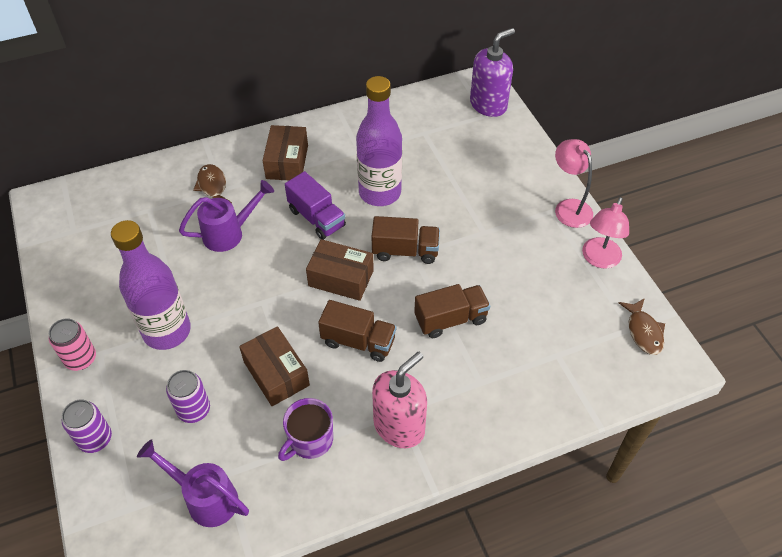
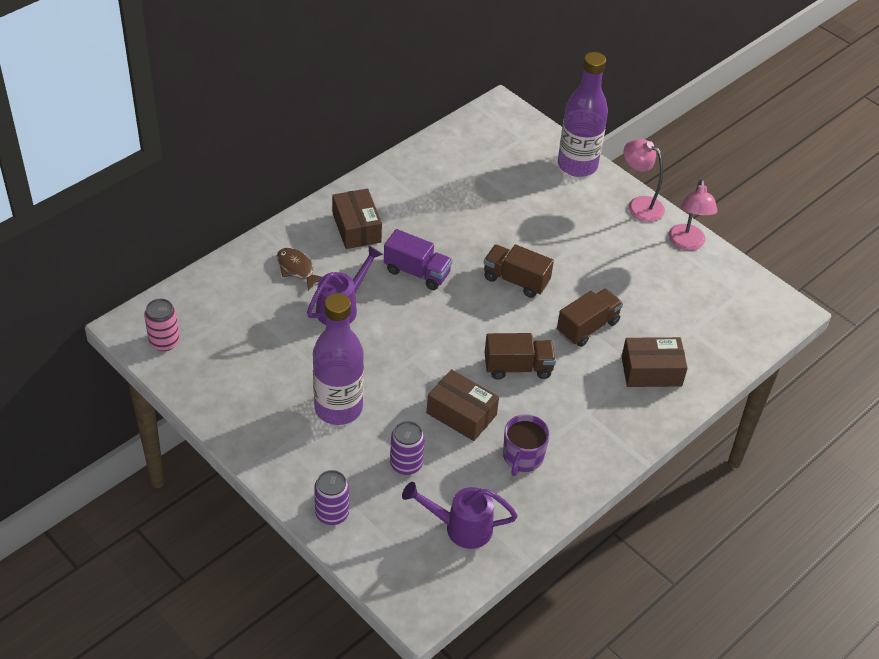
camera: 25 degrees left, 5 degrees down
pink can [49,318,96,371] -> pink can moved to [144,299,180,351]
brown box [306,239,374,301] -> brown box moved to [621,337,688,387]
purple bottle [356,76,402,206] -> purple bottle moved to [558,52,608,177]
brown truck [371,216,440,264] -> brown truck turned 135 degrees counterclockwise [484,244,554,298]
pink soap dispenser [372,352,427,448] -> none
purple soap dispenser [470,28,515,117] -> none
brown fish [619,298,665,355] -> none

